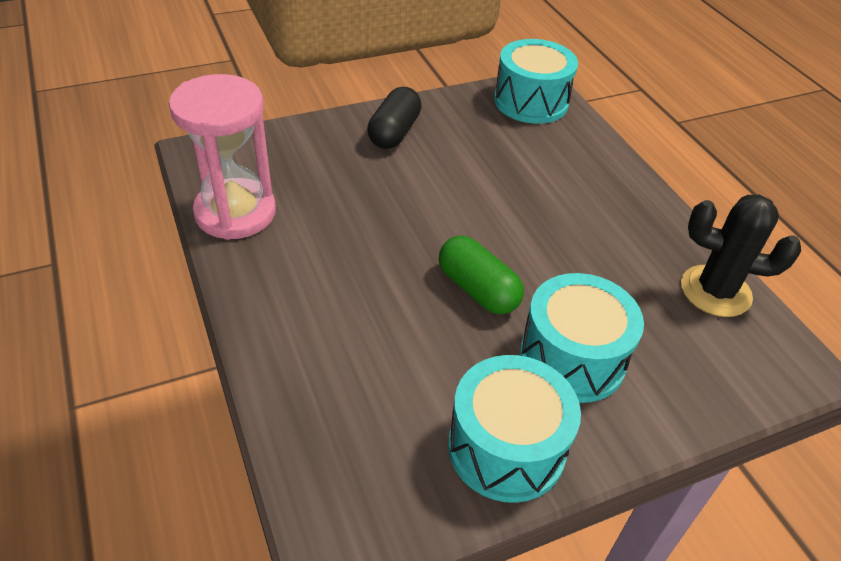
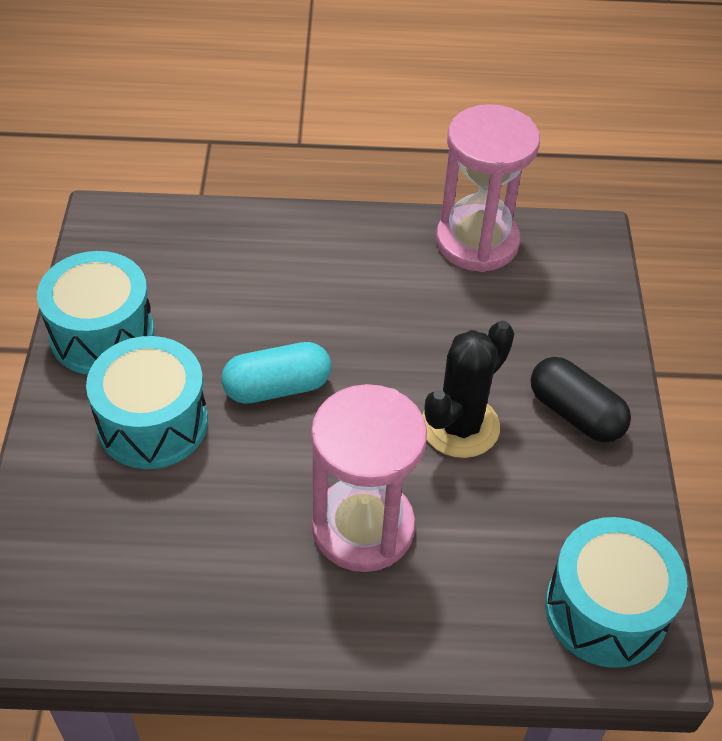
camera: 115 degrees right, 5 degrees up
green capsule [439,236,524,315] -> turquoise capsule [221,342,332,404]
black cactus [681,195,801,317] -> black cactus moved to [422,321,514,458]
none -> pink hourglass [311,384,427,572]

